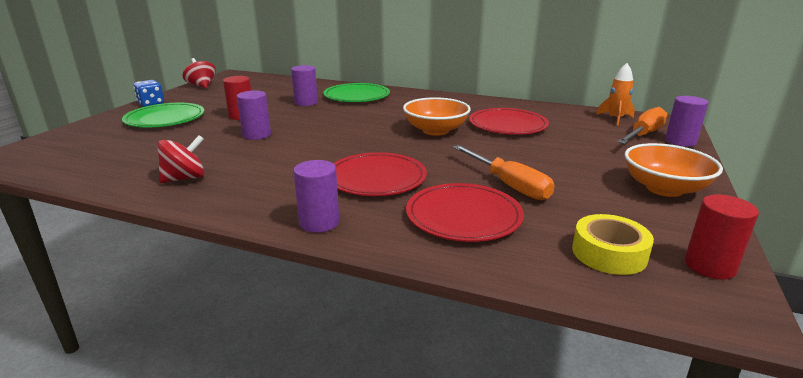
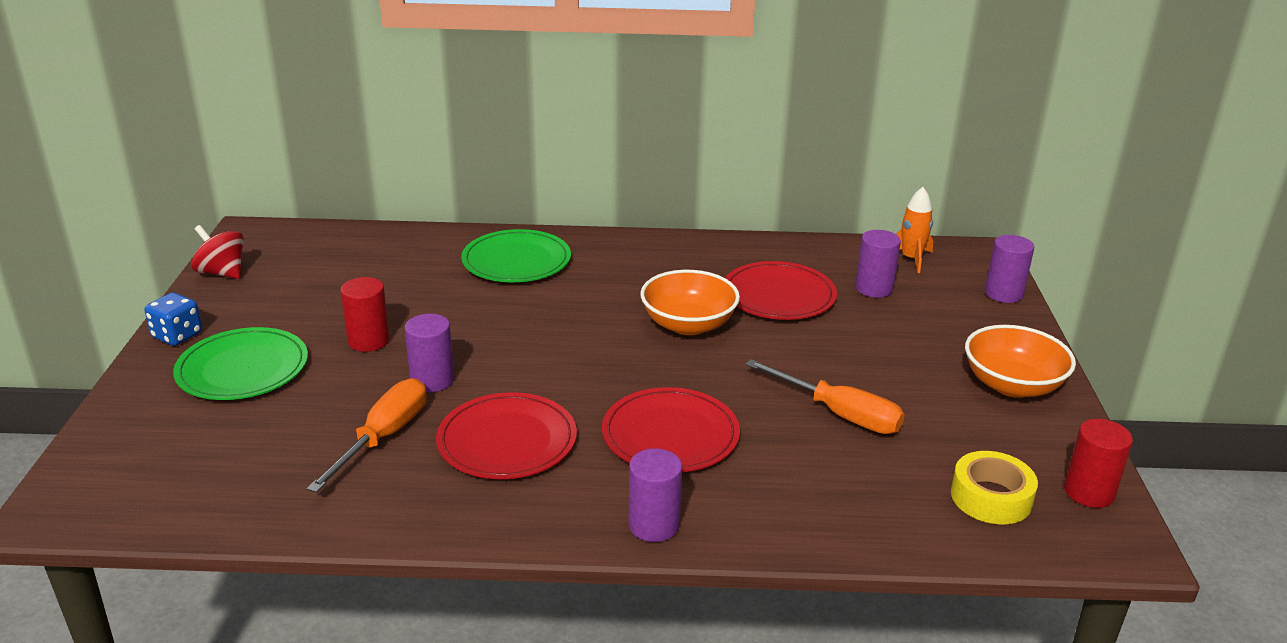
camera: 20 degrees left, 5 degrees up
red spinning top [157,135,205,183] -> none
purple cylinder [291,65,318,106] -> purple cylinder moved to [855,230,901,298]
red plate [406,183,524,242] -> red plate moved to [436,392,577,479]
orange screwdriver [617,107,667,144] -> orange screwdriver moved to [307,378,427,493]

